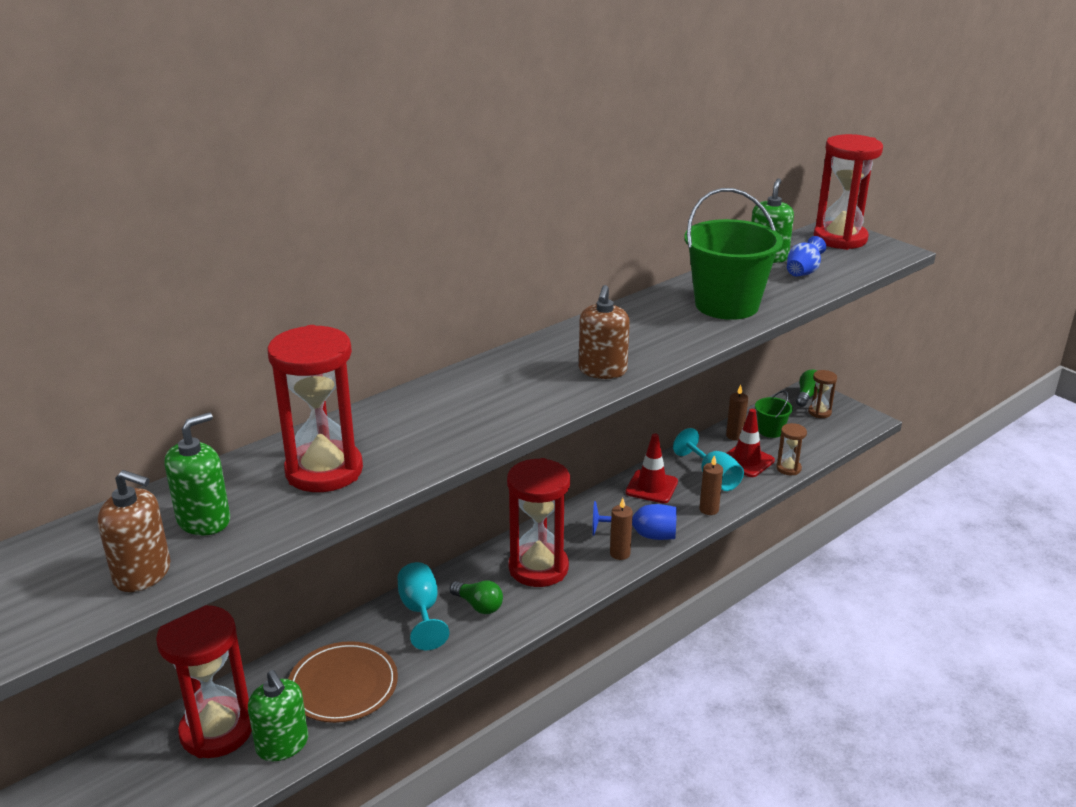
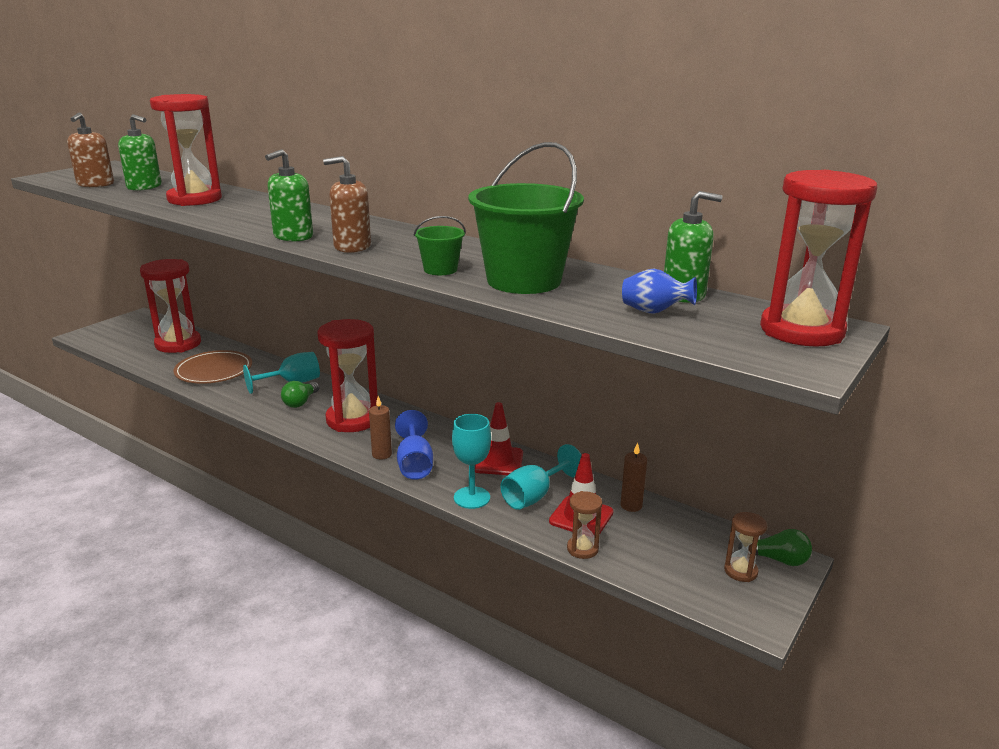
camera: 75 degrees right, 5 degrees down
green soap dispenser [248,670,308,761] -> green soap dispenser moved to [265,149,313,242]
brown candle [699,455,723,515] -> turquoise goblet [452,414,491,509]
green bucket [755,391,793,438] -> green bucket moved to [414,216,466,275]

